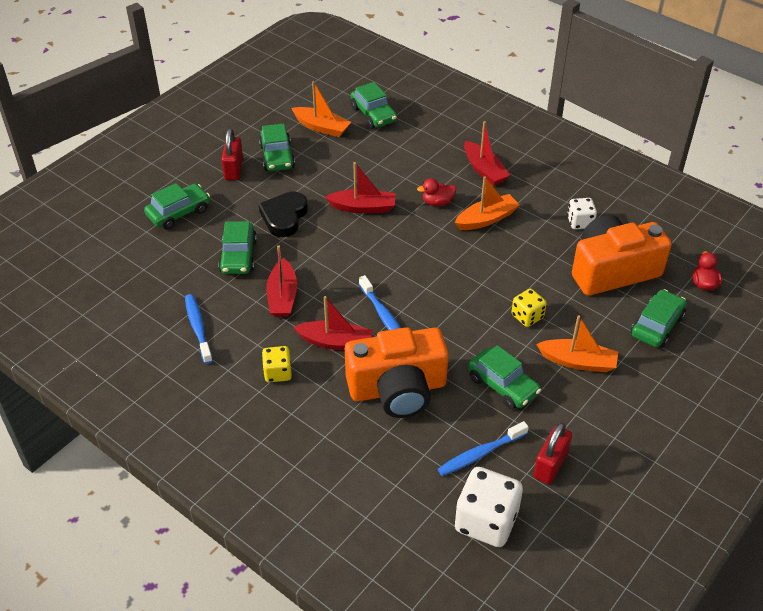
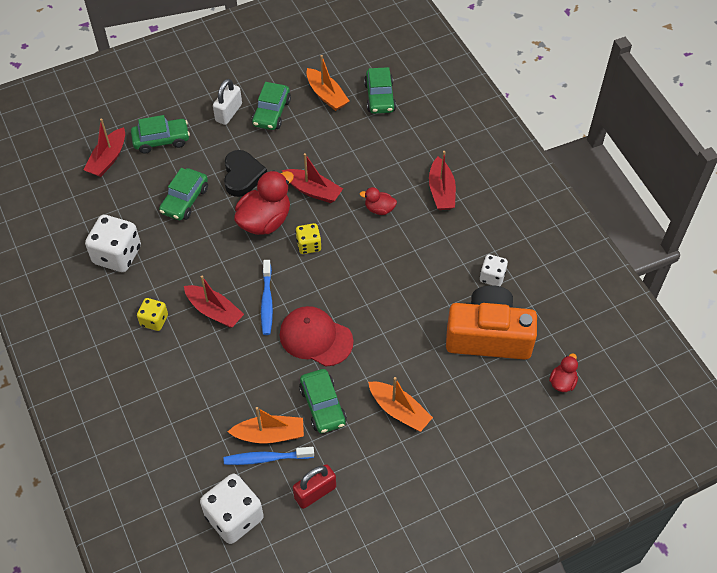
camera: 25 degrees right, 10 degrees up
blue toothbrush [185,294,213,364] -> white dice [85,215,141,272]
red padlock [221,128,243,180] -> white padlock [213,79,242,125]
black heart [258,192,308,237] -> black heart turned 135 degrees clockwise [224,150,267,197]
red boat [267,245,297,317] -> red boat moved to [83,119,125,177]
orange camera [345,327,449,418] -> none
orange boat [455,176,520,230] -> orange boat moved to [228,407,304,443]
yellow dice [511,289,547,327] -> yellow dice moved to [295,223,321,254]
green car [631,289,687,348] -> none
none -> red duck [234,170,294,235]
none -> red cap [280,306,353,366]

